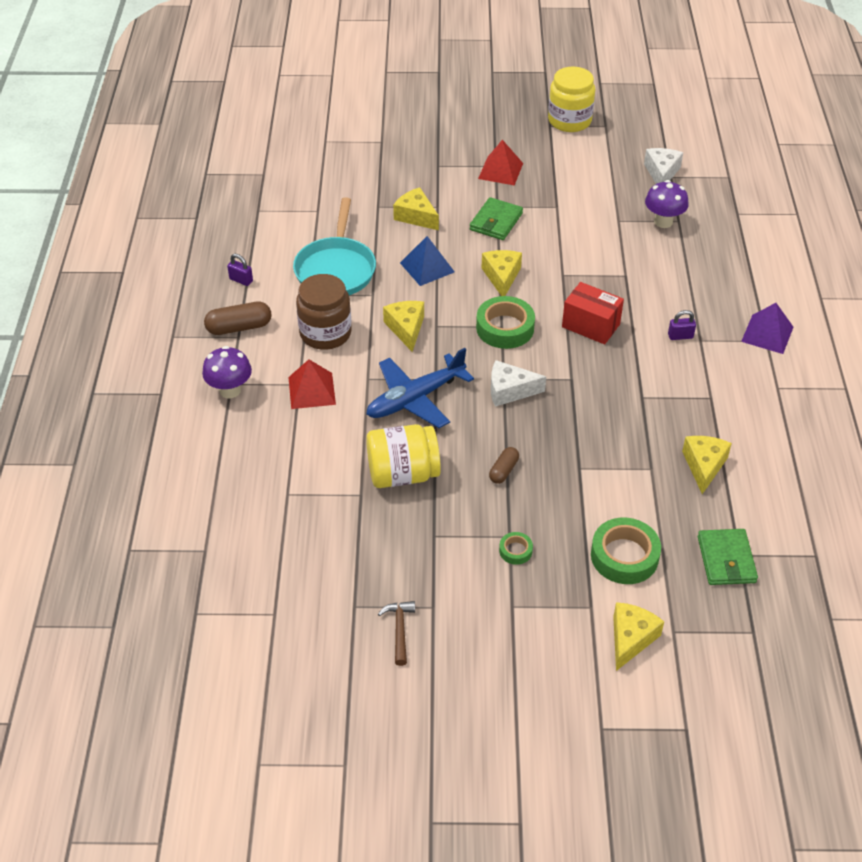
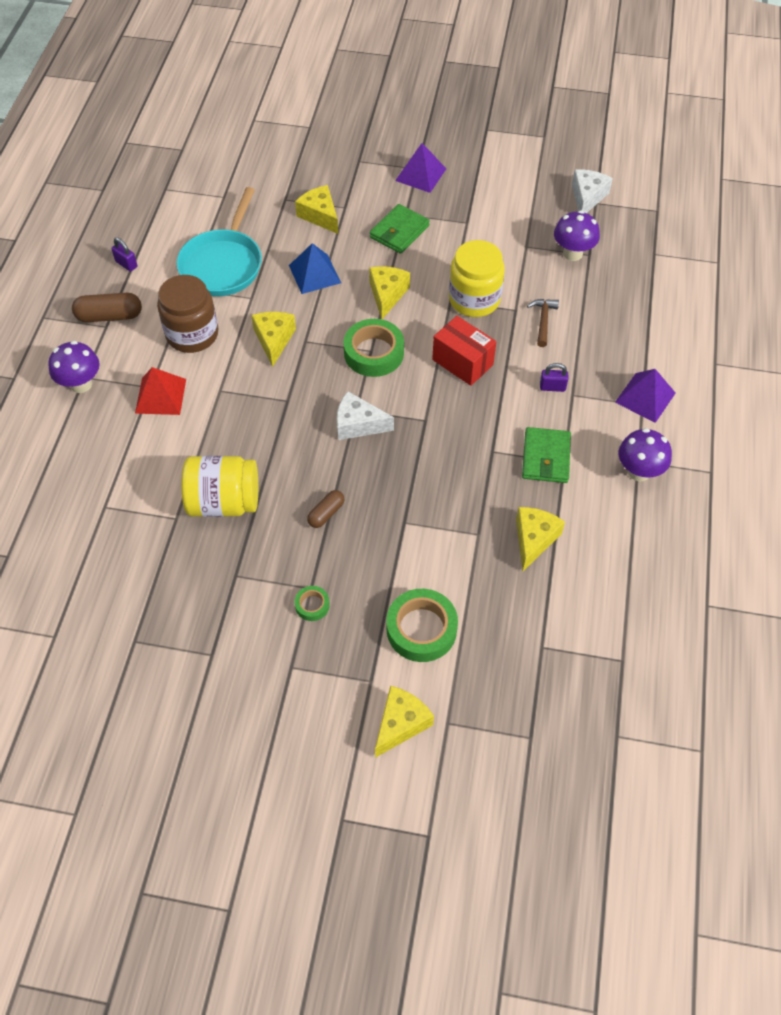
camera: 10 degrees right, 10 degrees up
blue plane [366,348,474,428] -> none
brown hammer [378,601,415,666] -> brown hammer moved to [527,299,559,347]
red pyramid [478,140,523,186] -> purple pyramid [395,143,446,193]
yellow jar [548,67,595,132] -> yellow jar moved to [449,240,505,317]
green wallet [698,529,758,585] -> green wallet moved to [522,427,571,483]
none -> purple mushroom [619,428,672,481]

